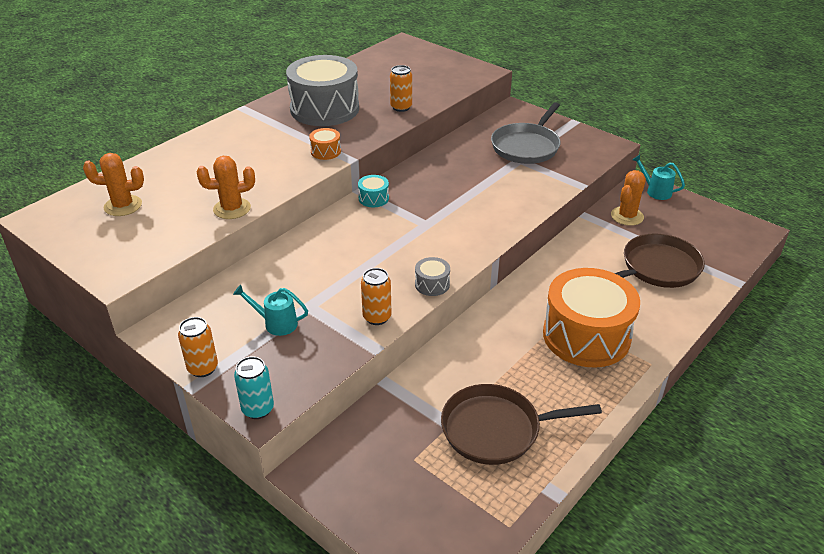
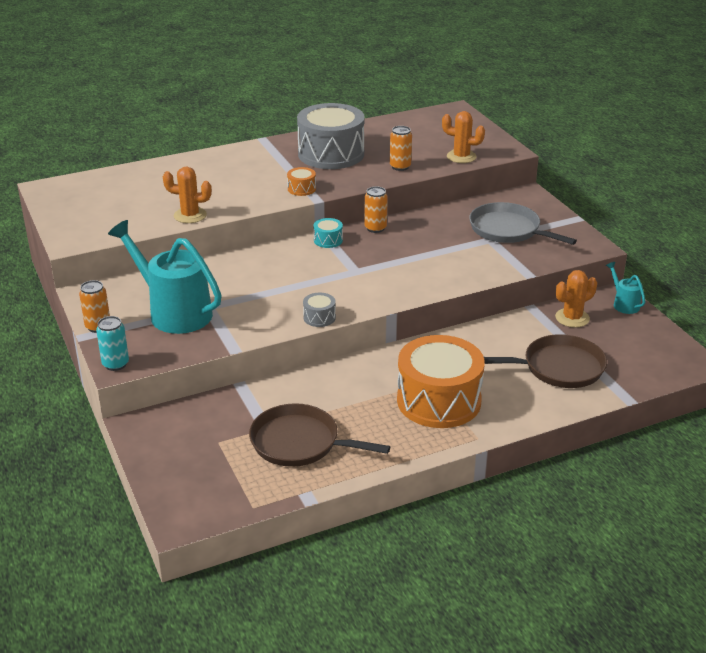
camera: 25 degrees right, 5 degrees down
orange cactus [83,153,144,216] -> orange cactus moved to [442,111,485,163]
turquoise watering can [233,285,308,336] -> turquoise watering can [108,220,222,334], size x2.20
orange can [361,268,391,325] -> orange can moved to [364,186,388,233]
grey pan [491,102,561,164] -> grey pan turned 75 degrees clockwise [469,202,577,245]

